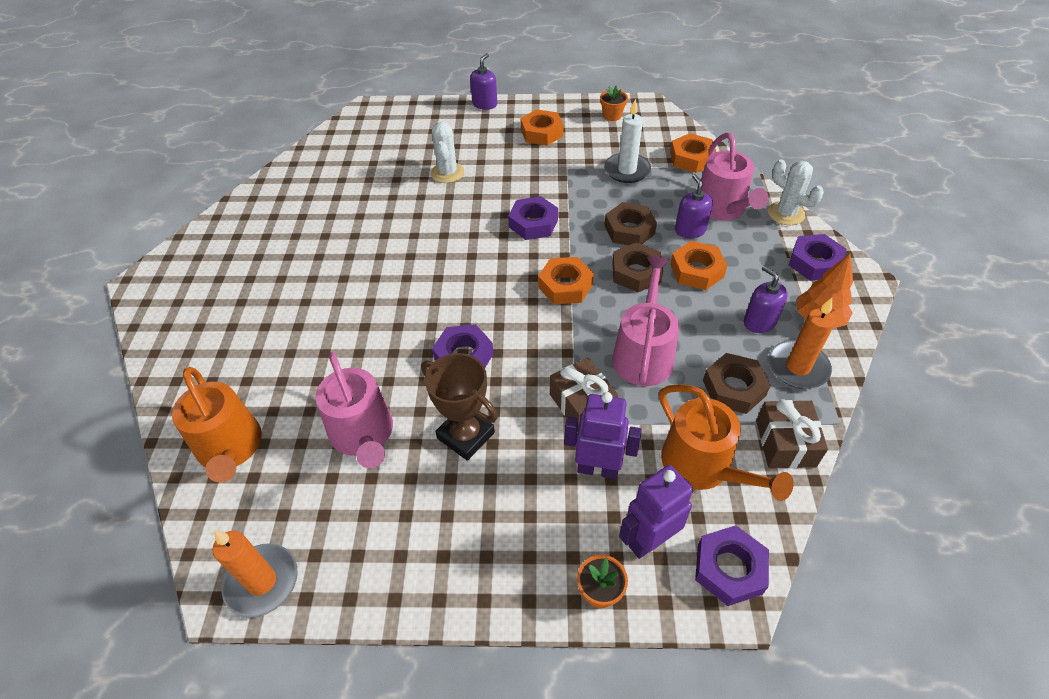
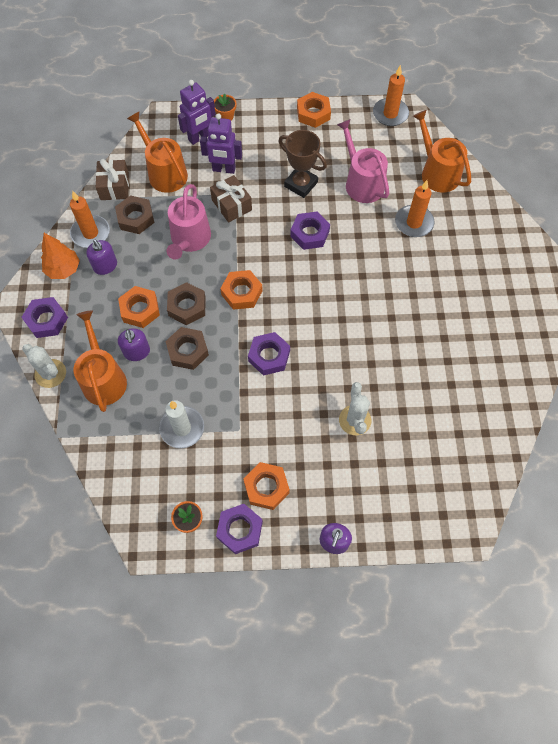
camera: 175 degrees right, 15 degrees up
orange nut [670,133,716,173] -> orange nut moved to [297,92,331,128]
purple nut [695,525,769,606] -> purple nut moved to [216,504,263,554]
pink watering can [701,133,769,221] -> orange watering can [74,310,127,412]
none -> orange candle [395,180,435,237]

